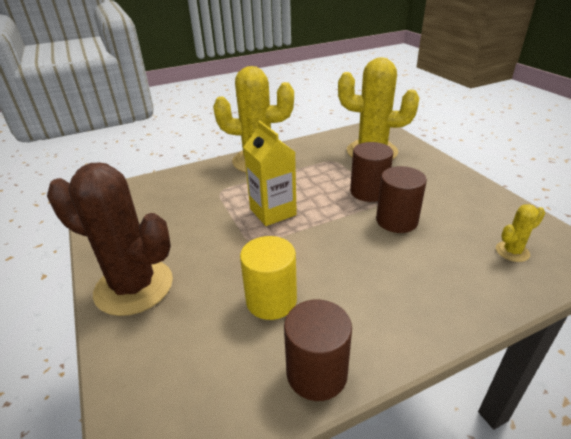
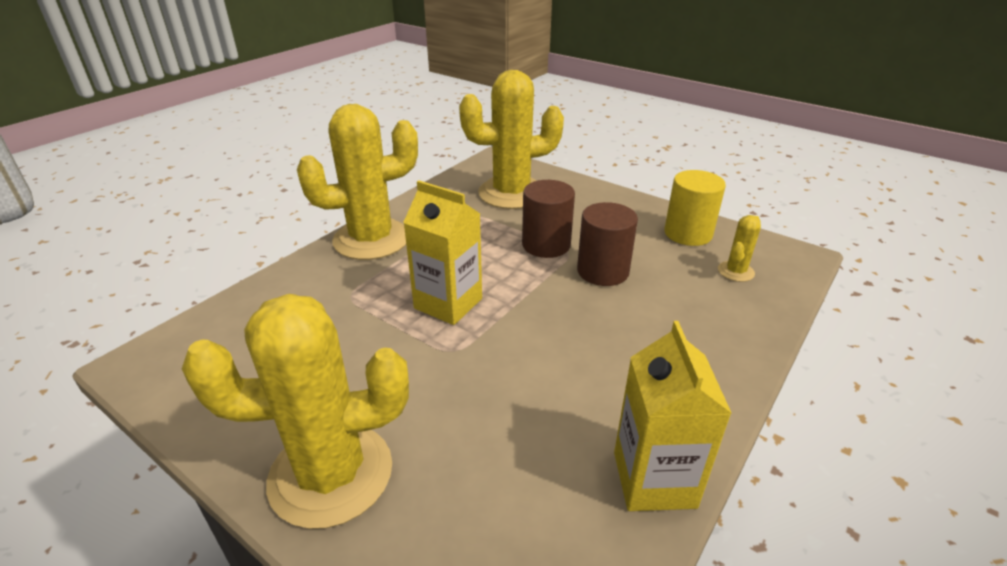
camera: 30 degrees left, 0 degrees up
brown cactus [47,162,173,316] -> yellow cactus [182,294,409,529]
yellow cylinder [240,236,297,320] -> yellow cylinder moved to [664,170,726,246]
brown cylinder [284,300,352,401] -> yellow carton [614,321,732,511]

